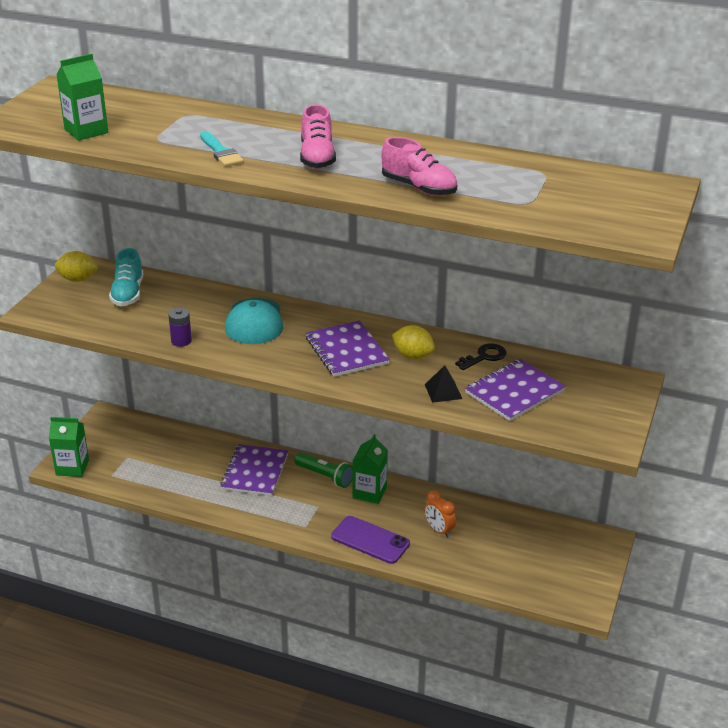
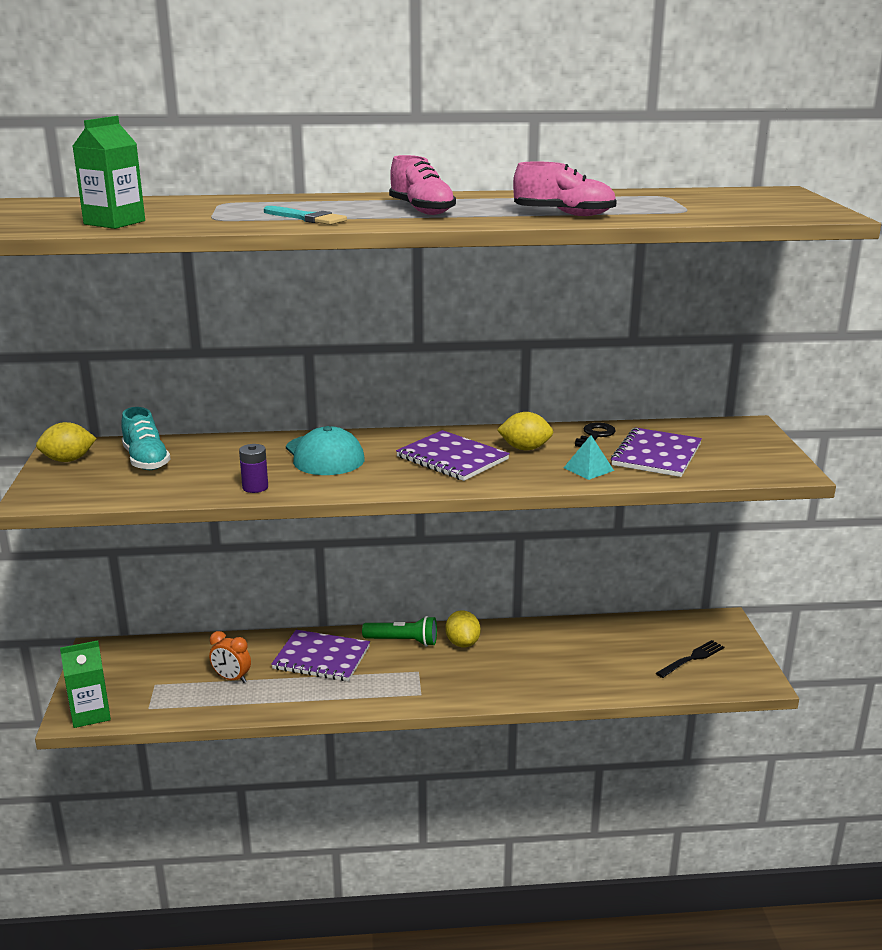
camera: 25 degrees left, 10 degrees down
purple notebook [220,444,288,496] -> purple notebook turned 60 degrees counterclockwise [271,630,370,681]
purple phone [331,516,410,564] -> none
green carton [353,434,388,504] -> yellow lemon [445,610,481,647]
orange clock [424,490,456,538] -> orange clock moved to [209,631,251,683]
black pyramid [425,365,462,403] -> turquoise pyramid [564,435,614,480]
none -> black fork [656,640,724,678]

